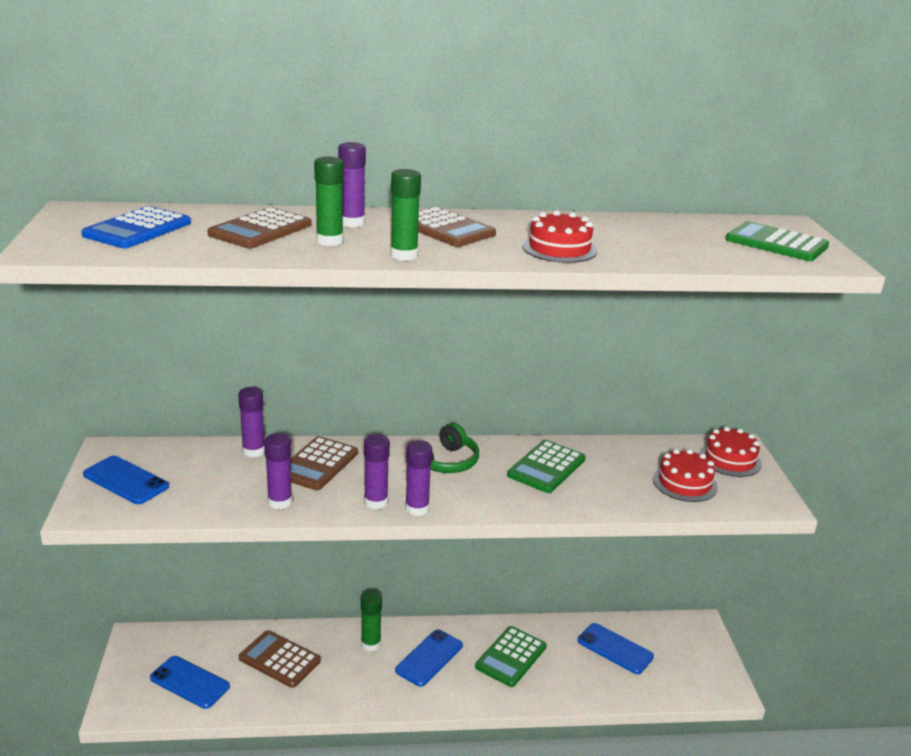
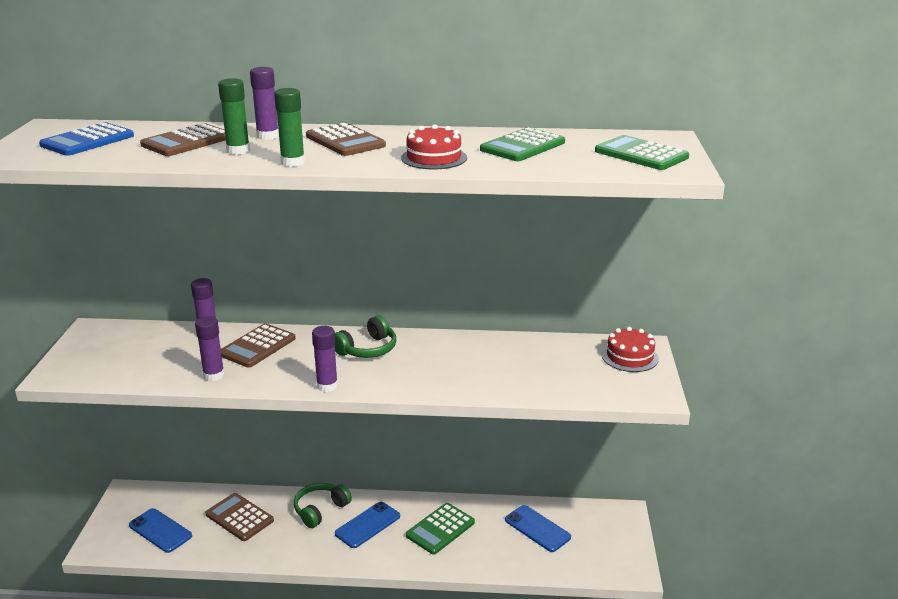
camera: 10 degrees right, 0 degrees up
blue phone [83,456,169,504] -> none
green glue stick [361,591,382,651] -> green headphones [294,483,352,528]
purple glue stick [364,434,390,509] -> none
green calculator [507,440,586,493] -> green calculator moved to [480,127,565,161]
red cake [653,449,718,502] -> none

